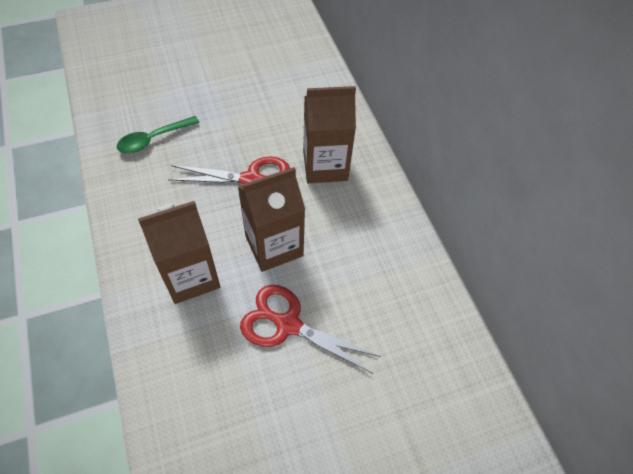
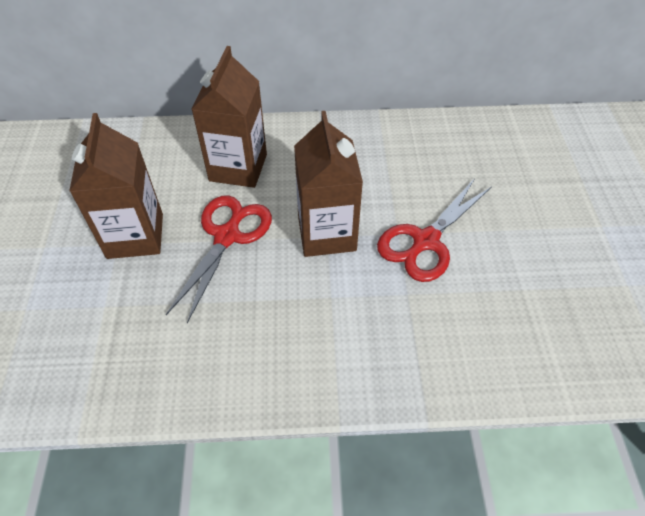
camera: 70 degrees left, 5 degrees down
green spoon [117,116,200,153] -> none
brown carton [138,201,220,304] -> brown carton moved to [69,113,163,259]

